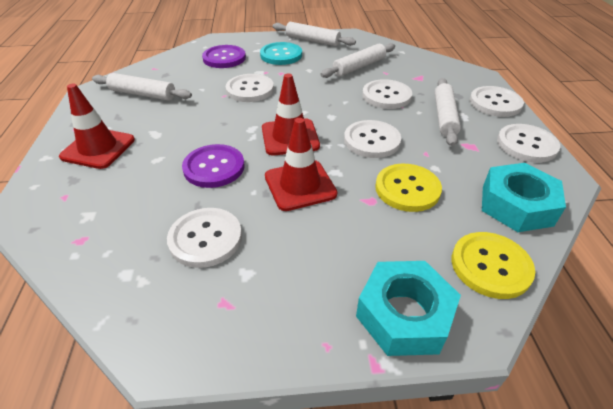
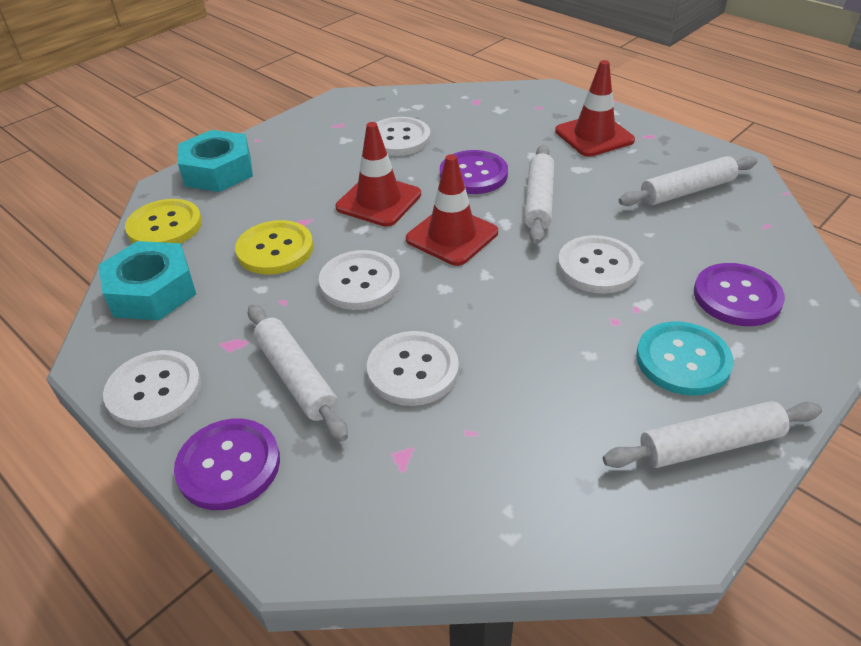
camera: 140 degrees right, 0 degrees up
white rolling pin [320,43,395,78] -> white rolling pin moved to [524,145,555,244]
white button [470,86,524,117] -> purple button [174,419,280,510]

